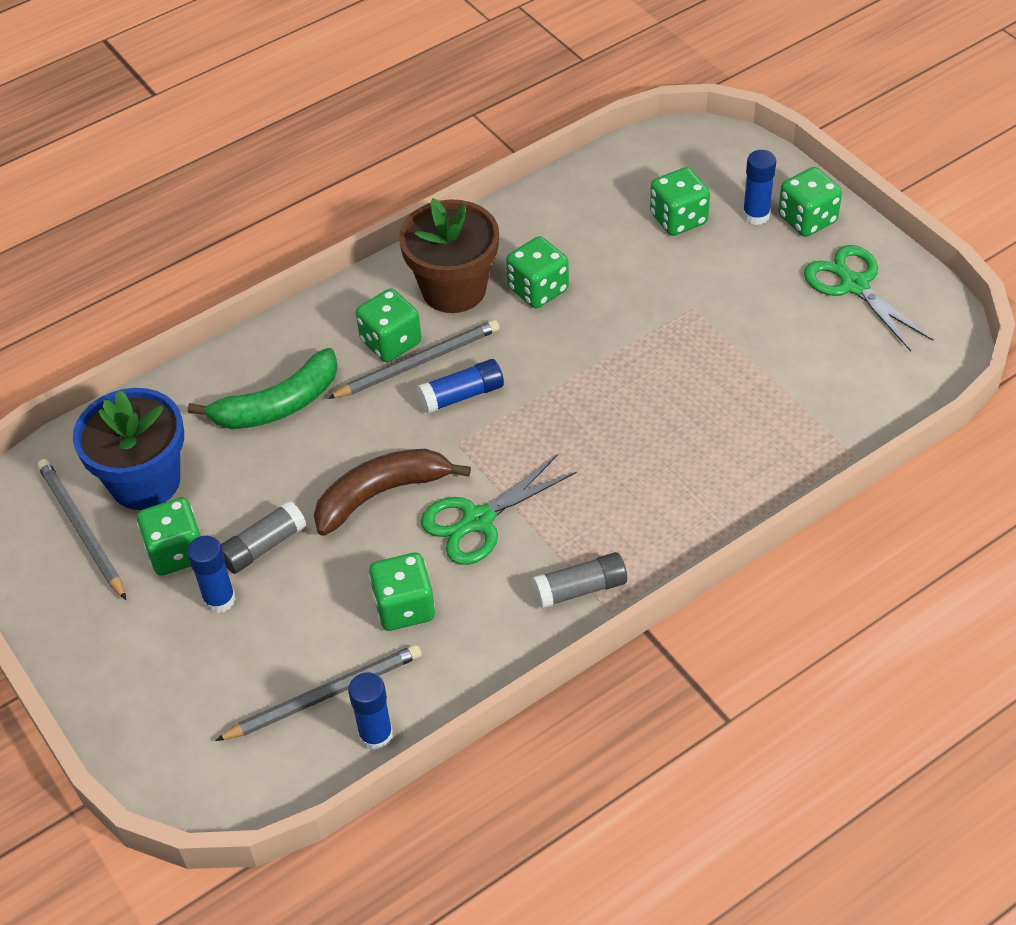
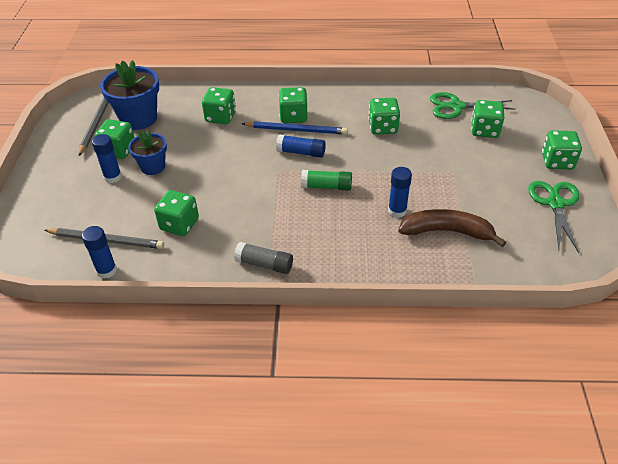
camera: 35 degrees right, 5 degrees down
green banana [188,348,338,429] -> green dice [202,87,236,124]
grey glue stick [221,500,306,574] -> blue flower pot [128,131,167,175]
brown banana [314,449,471,536] -> brown banana moved to [398,209,506,247]
grey pencil [327,320,500,399] -> blue pencil [242,121,348,135]
brown flower pot [399,198,499,313] -> none
green scissors [421,454,577,565] -> green scissors moved to [430,92,515,119]
blue glue stick [742,150,776,225] -> blue glue stick moved to [388,167,412,218]
none -> green glue stick [301,170,352,190]

